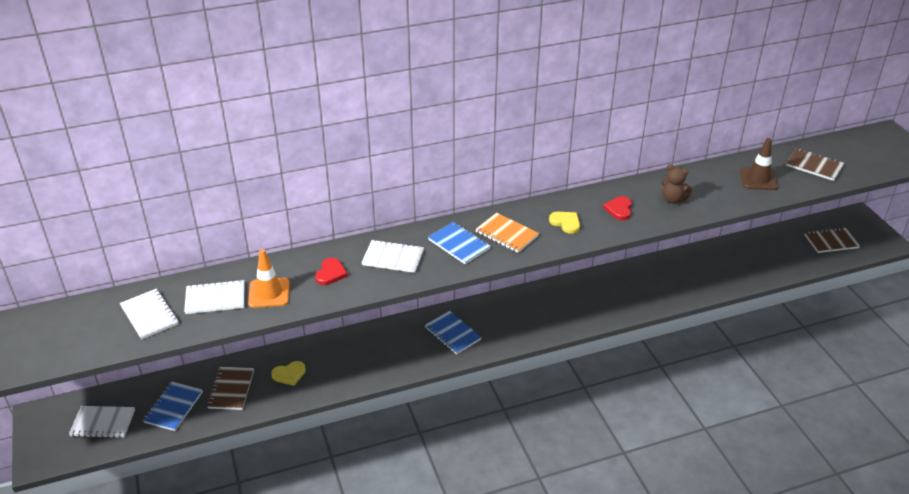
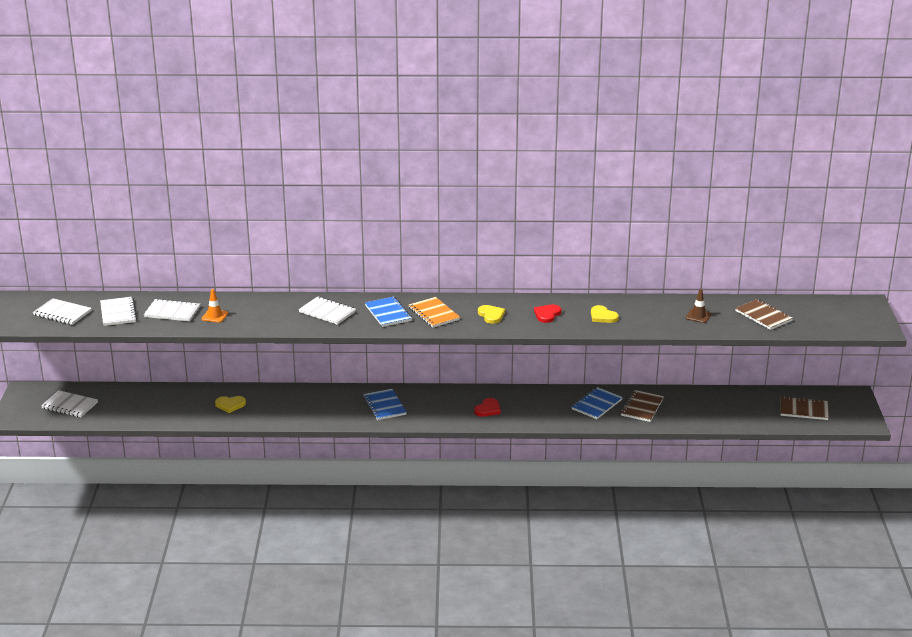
camera: 20 degrees right, 10 degrees down
blue notebook [143,382,203,431] -> blue notebook moved to [572,387,623,419]
brown notebook [207,367,254,410] -> brown notebook moved to [621,390,664,422]
orange traffic cone [248,249,290,308] -> orange traffic cone [202,289,228,323], size x0.65
red heart [315,258,348,285] -> red heart moved to [474,398,501,417]
brown teddy bear [661,164,692,204] -> yellow heart [591,305,619,323]
brown traffic cone [740,138,779,190] -> brown traffic cone [686,289,711,323], size x0.65
none -> white notebook [33,298,92,325]

